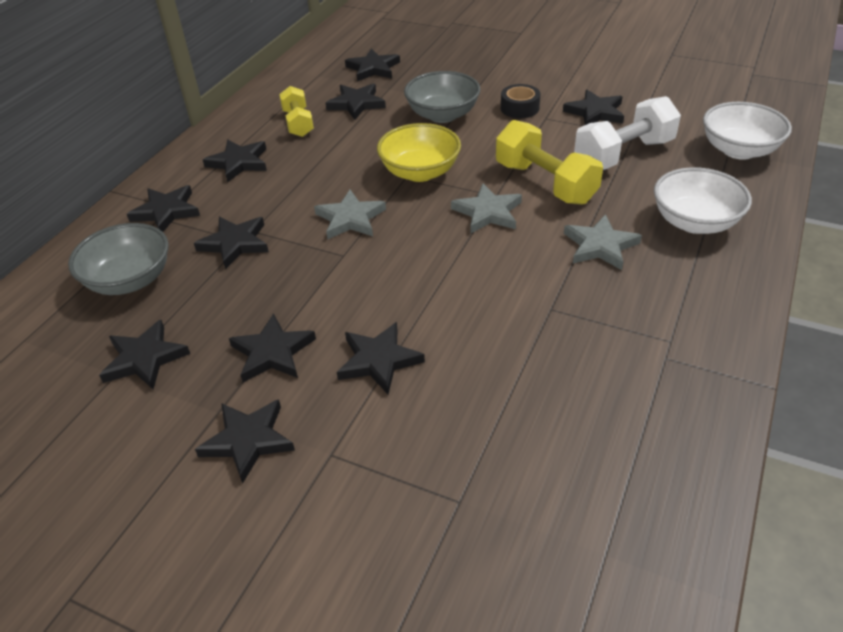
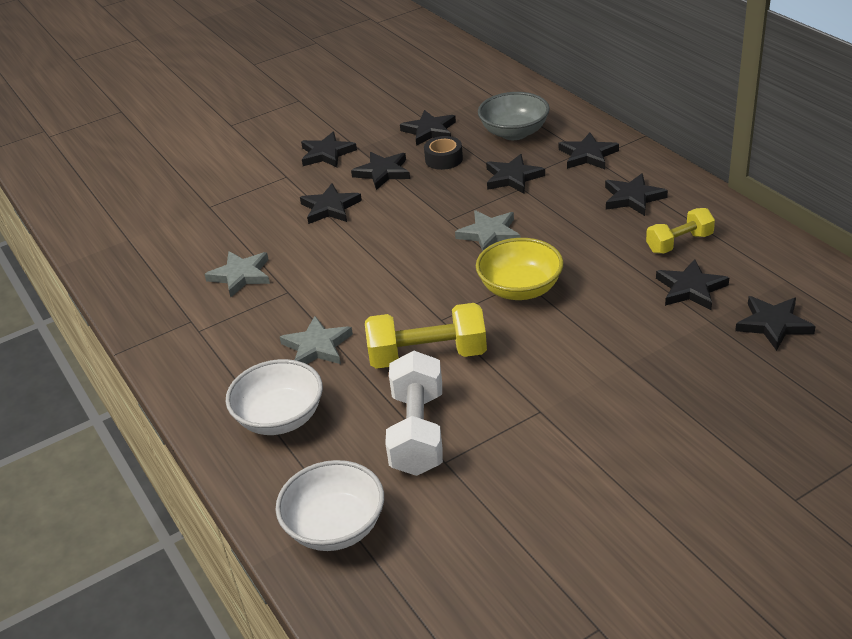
camera: 125 degrees right, 5 degrees down
yellow dumbbell [279,86,314,137] -> yellow dumbbell turned 45 degrees counterclockwise [646,208,715,254]
grey bowl [404,71,480,123] -> none
grey star [451,183,522,234] -> grey star moved to [204,251,270,297]
black tape [501,84,540,118] -> black tape moved to [424,136,463,170]
black star [563,90,624,125] -> none

